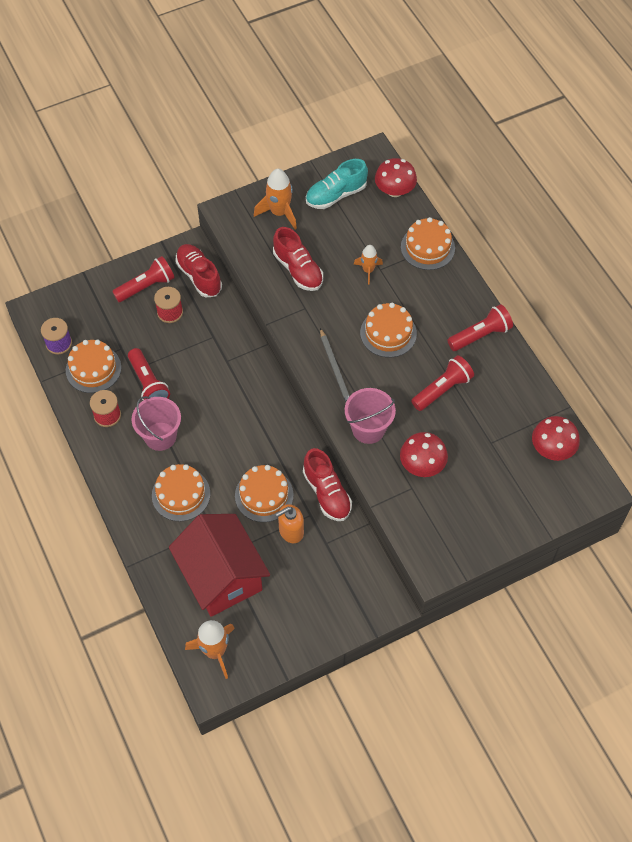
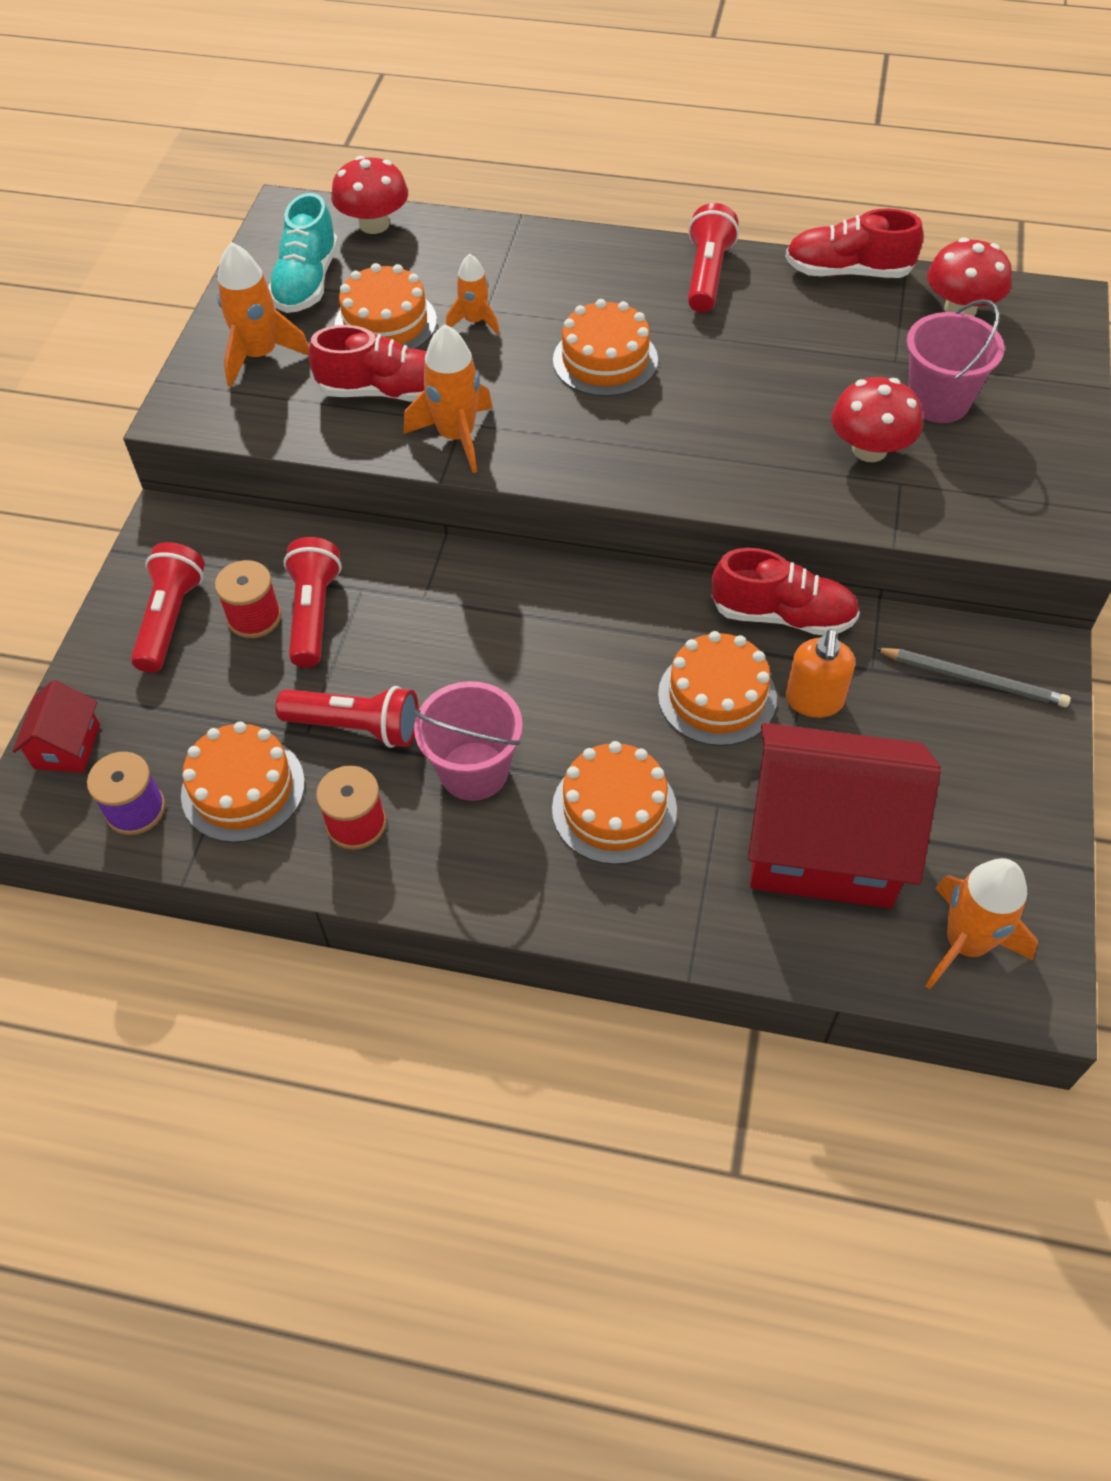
camera: 50 degrees left, 5 degrees down
red shoe [175,244,222,298] -> red shoe moved to [785,209,923,278]
grey pencil [320,328,350,403] -> grey pencil moved to [874,648,1071,707]
pink bucket [345,388,396,444] -> pink bucket moved to [907,299,1005,423]
orange cake [401,217,455,270] -> orange cake moved to [334,263,437,349]
red flashlight [411,355,474,411] -> red flashlight moved to [283,537,342,668]
none -> red house [12,680,100,773]
none -> orange rocket [404,324,493,473]

